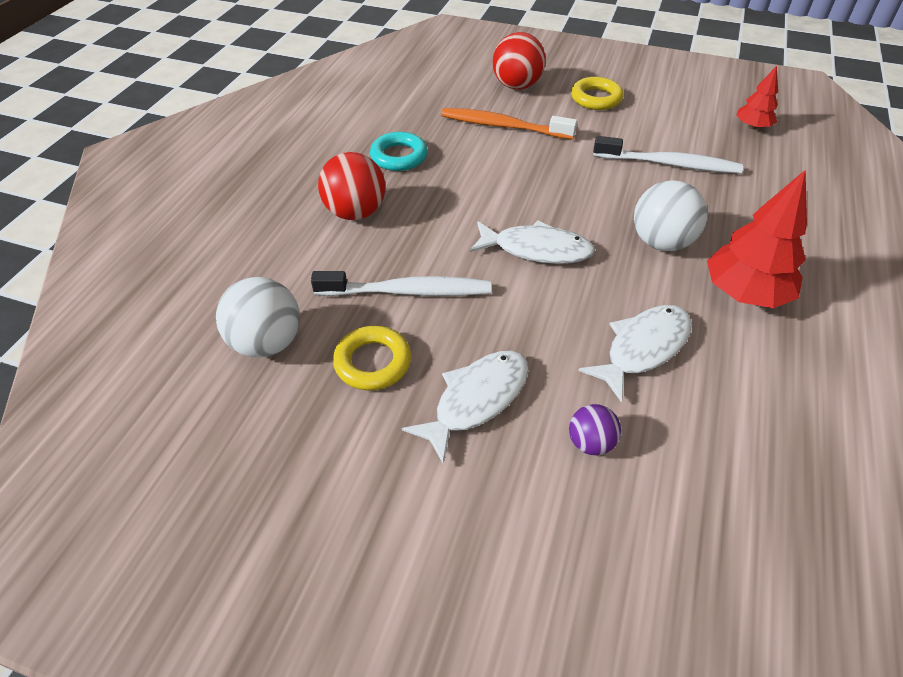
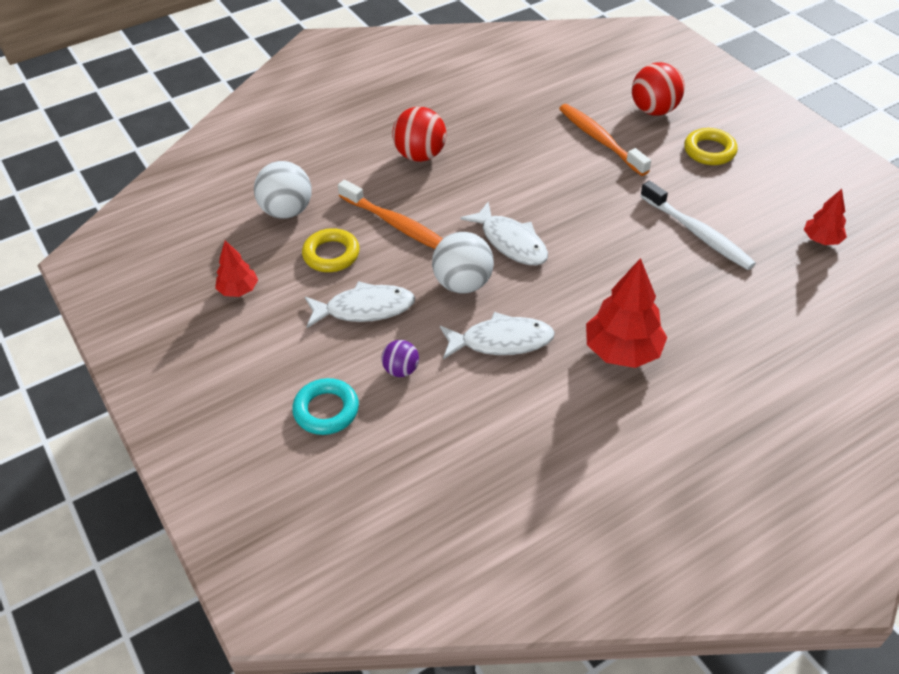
camera: 40 degrees right, 0 degrees up
white toothbrush [311,271,491,296] -> orange toothbrush [338,180,443,249]
turquoise ring [370,132,428,171] -> turquoise ring moved to [292,378,359,435]
white ball [634,180,707,251] -> white ball moved to [432,232,494,294]
none -> red tree [215,240,258,297]

